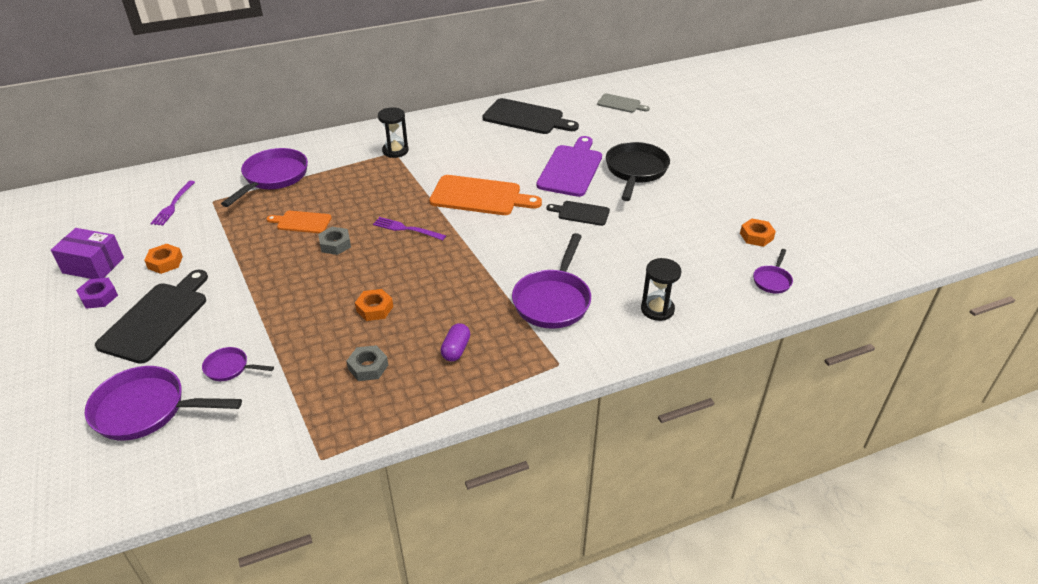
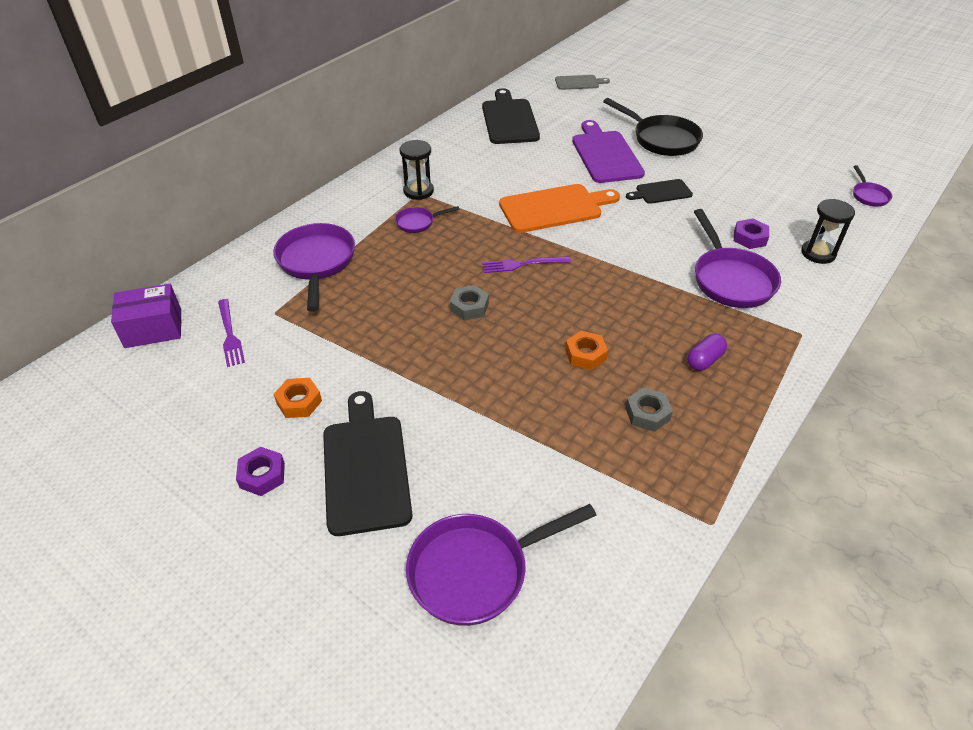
camera: 30 degrees left, 5 degrees up
purple box [51,228,124,279] -> purple box moved to [111,284,181,348]
purple pan [202,347,274,381] -> purple pan moved to [395,206,459,233]
orange cutting board [267,211,332,233] -> none
purple capsule [440,323,470,361] -> purple capsule turned 60 degrees clockwise [687,334,727,371]
black cutting board [483,98,579,134] -> black cutting board turned 90 degrees counterclockwise [482,88,540,144]
black pan [606,142,670,201] -> black pan turned 150 degrees clockwise [603,98,703,156]
orange nut [740,219,776,247] -> none
none -> purple nut [734,219,769,249]

